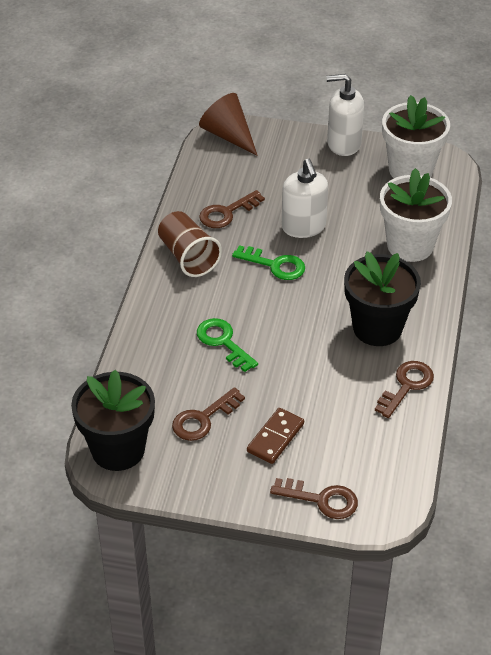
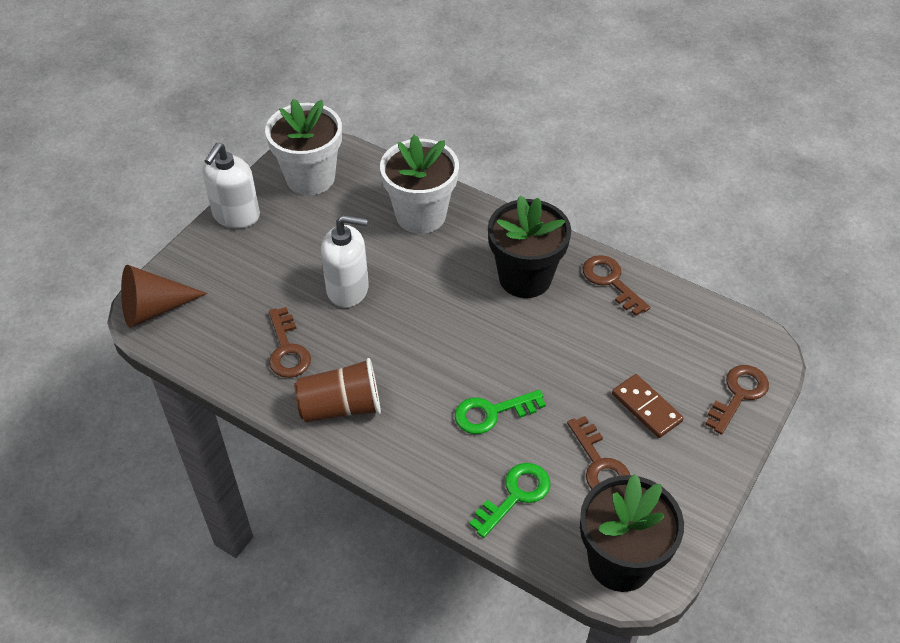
camera: 70 degrees left, 5 degrees up
green key [232,245,305,280] -> green key moved to [469,463,550,538]

